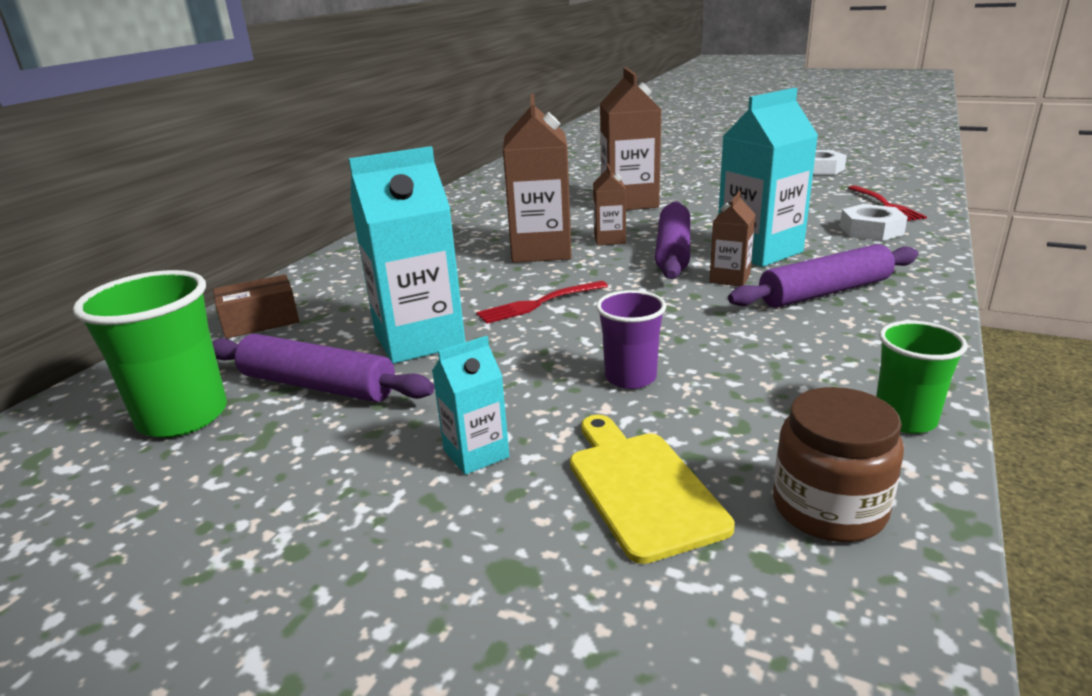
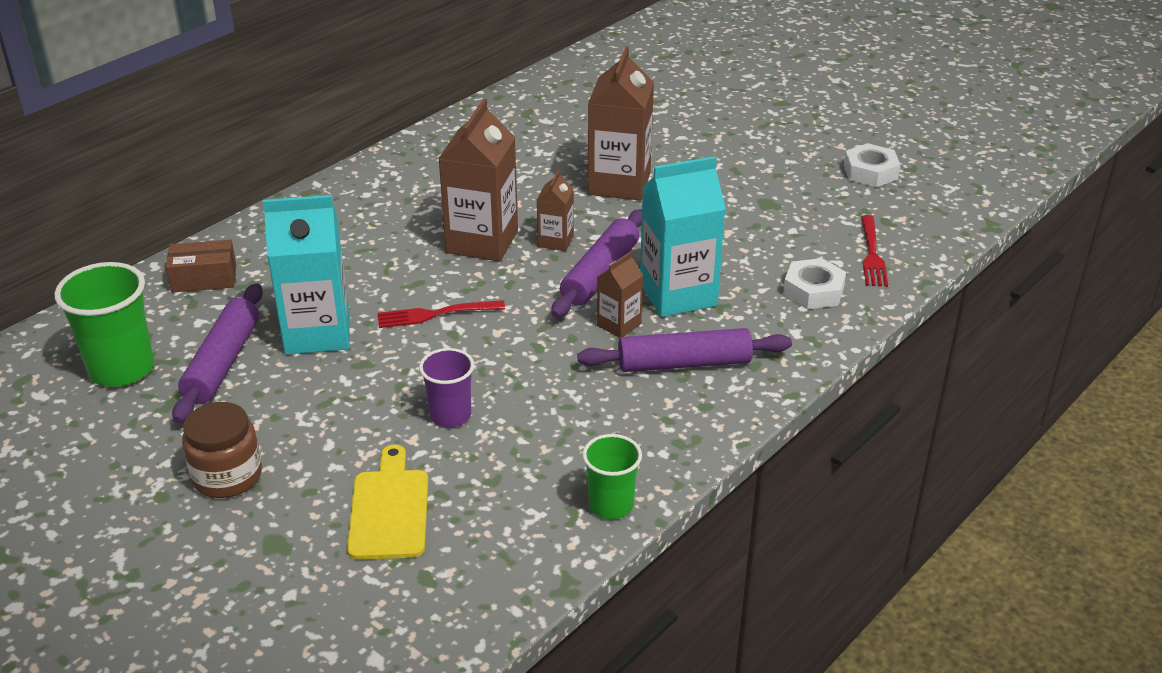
camera: 15 degrees right, 10 degrees up
purple rolling pin [212,334,435,402] -> purple rolling pin turned 60 degrees clockwise [172,283,263,423]
turquoise carton [432,336,509,475] -> none
brown jar [773,387,904,542] -> brown jar moved to [182,402,262,498]

